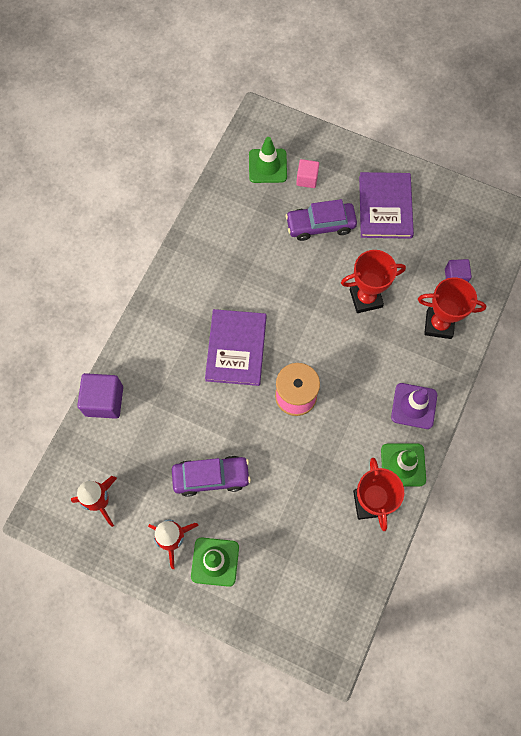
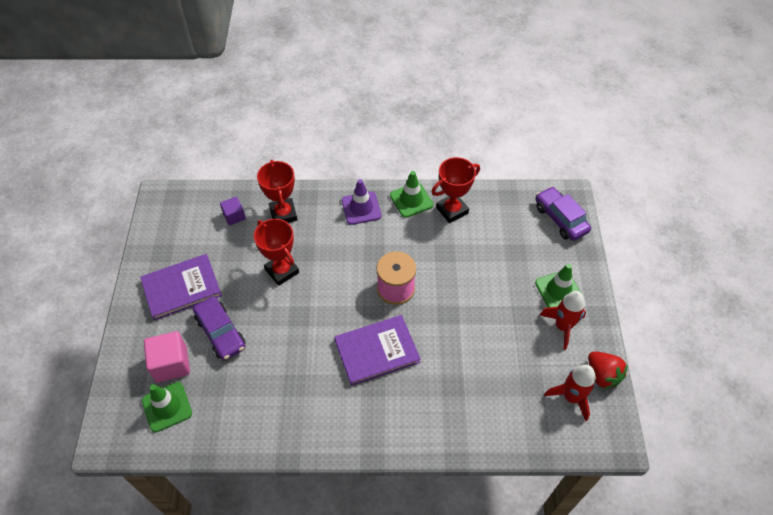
camera: 115 degrees left, 15 degrees down
purple cube [77,373,123,419] -> none
purple car [172,456,251,497] -> purple car moved to [535,186,591,241]
pink cube [296,159,319,188] -> pink cube [144,331,190,383], size x1.65
none -> red strawberry [588,351,628,390]

